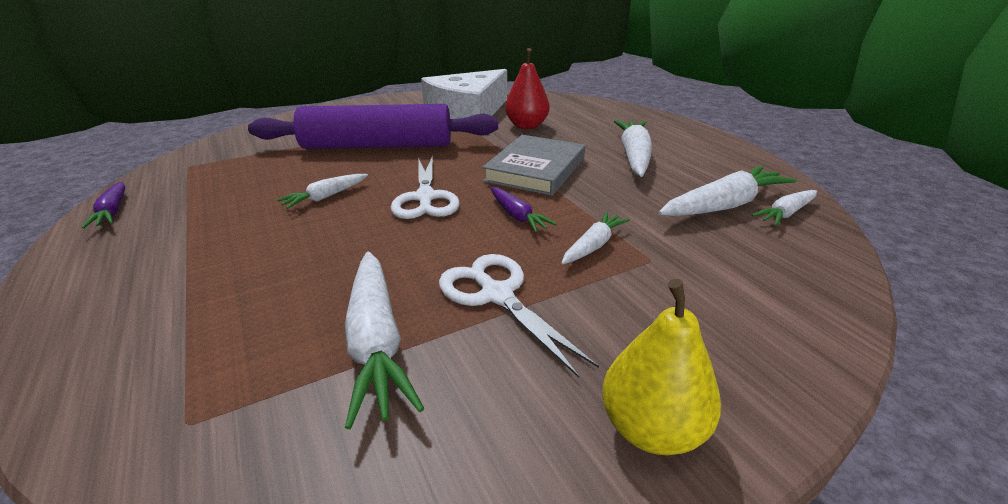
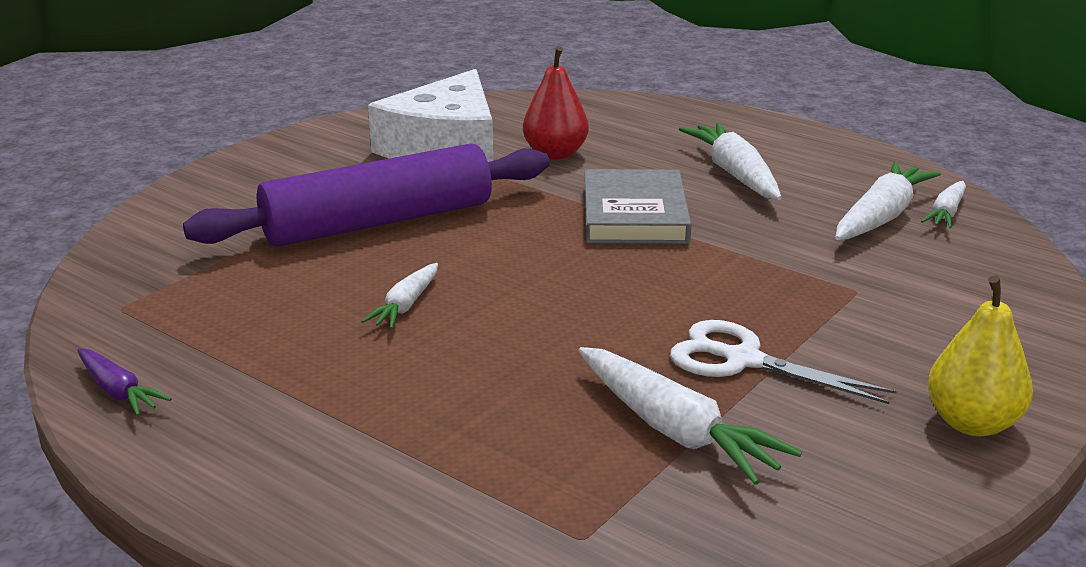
camera: 25 degrees left, 5 degrees down
white scissors [391,156,460,219] -> none
purple carrot [490,187,557,232] -> none
white carrot [561,212,630,264] -> none

